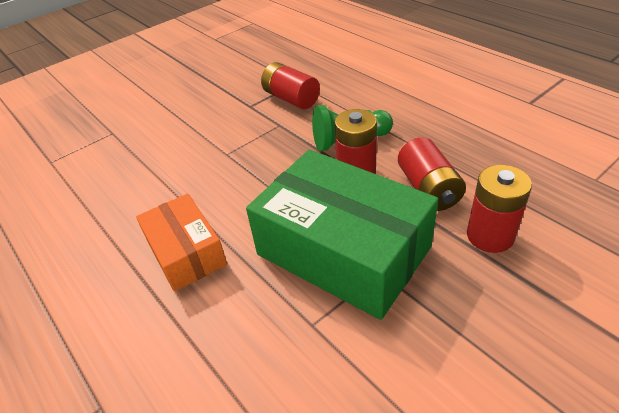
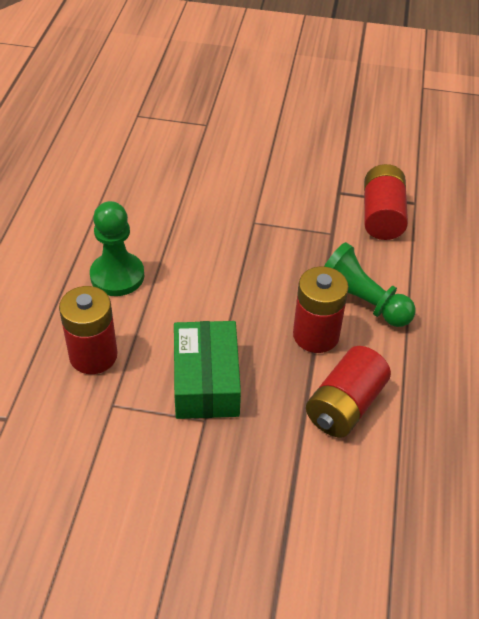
camera: 45 degrees right, 5 degrees up
orange box [136,193,227,292] -> green pawn [90,201,144,296]
green box [246,150,438,320] -> green box [174,321,241,419], size x0.57
red battery [467,165,532,253] -> red battery moved to [59,286,118,374]

